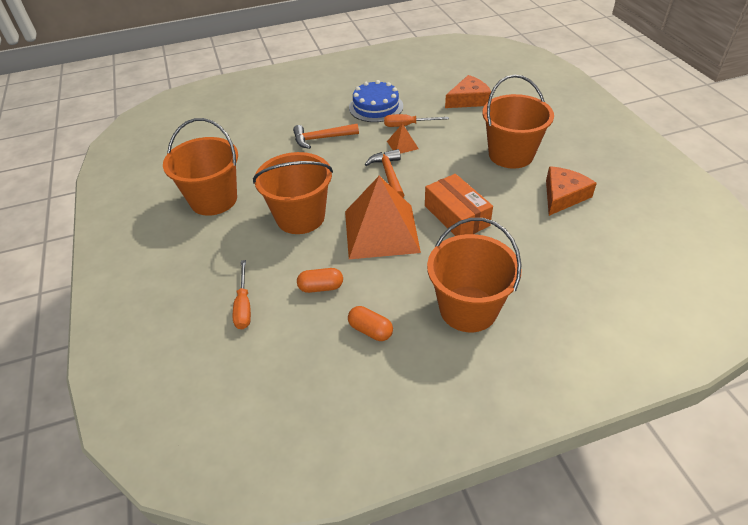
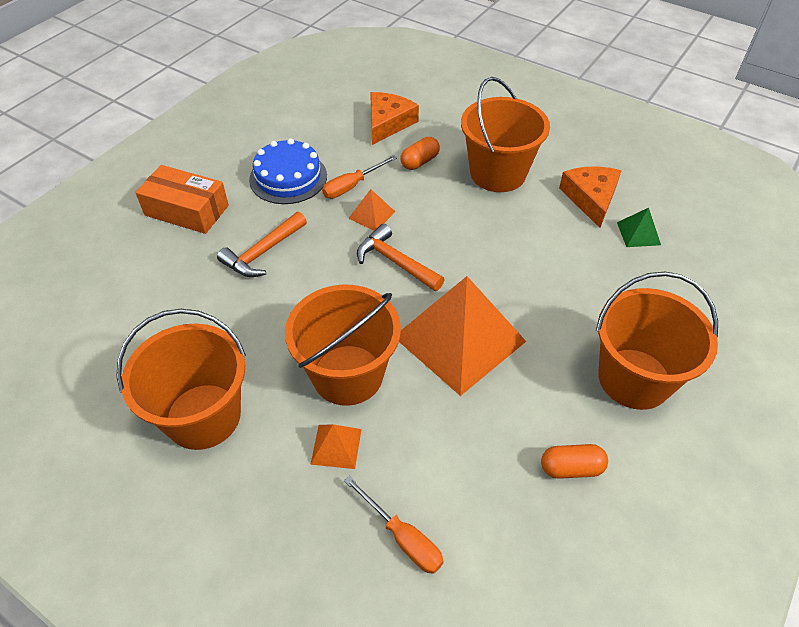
camera: 40 degrees left, 5 degrees up
orange capsule [297,268,343,293] -> orange capsule moved to [400,137,440,170]
orange box [425,174,493,236] -> orange box moved to [135,165,229,234]
none -> orange pyramid [310,424,362,469]
none -> green pyramid [617,208,661,247]

